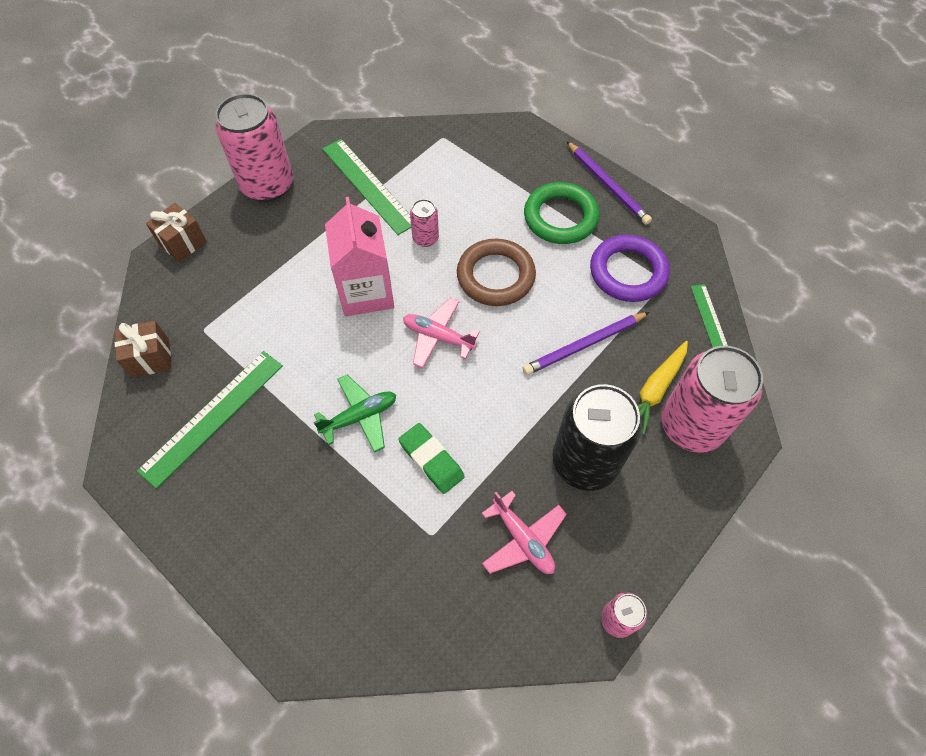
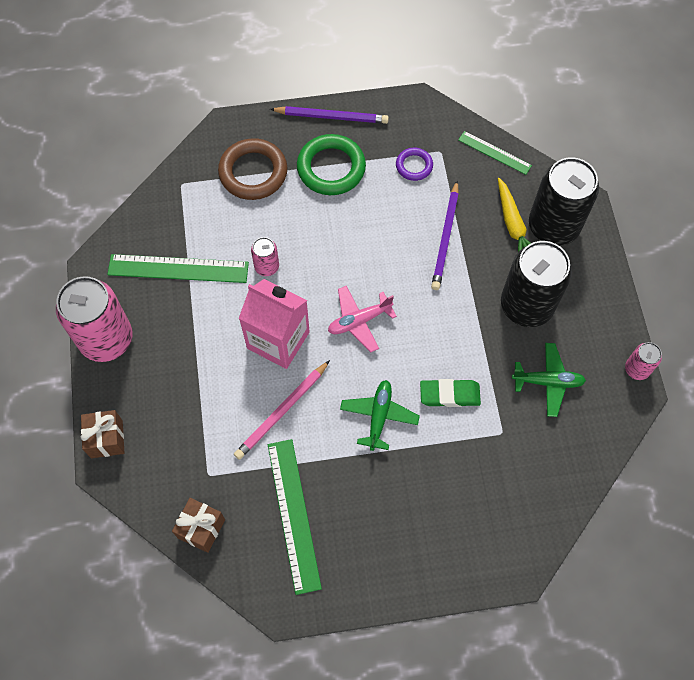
camera: 50 degrees left, 5 degrees up
brown ring [457,238,536,306] -> brown ring moved to [218,138,287,200]
pink plane [481,491,567,574] -> green plane [512,343,586,417]
purple ring [590,235,670,302] -> purple ring [396,148,433,181], size x0.54
pink can [661,346,763,453] -> black can [529,157,599,246]
none -> pink pencil [234,360,330,460]

